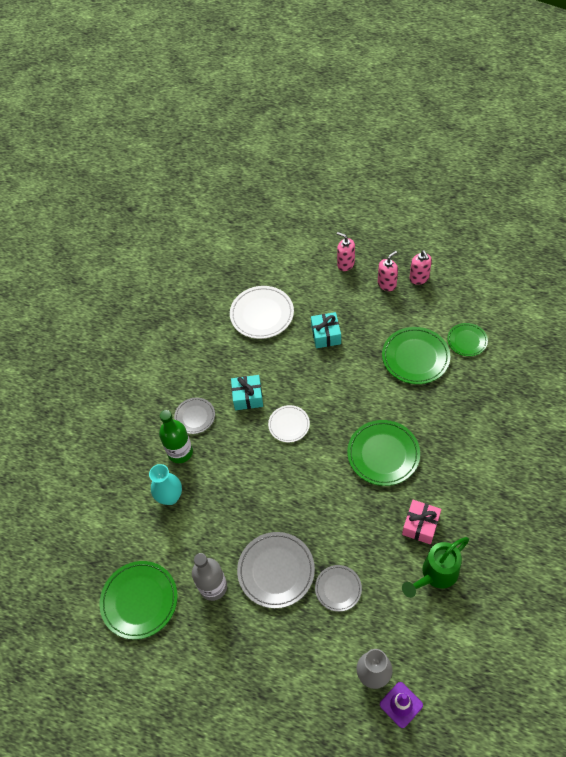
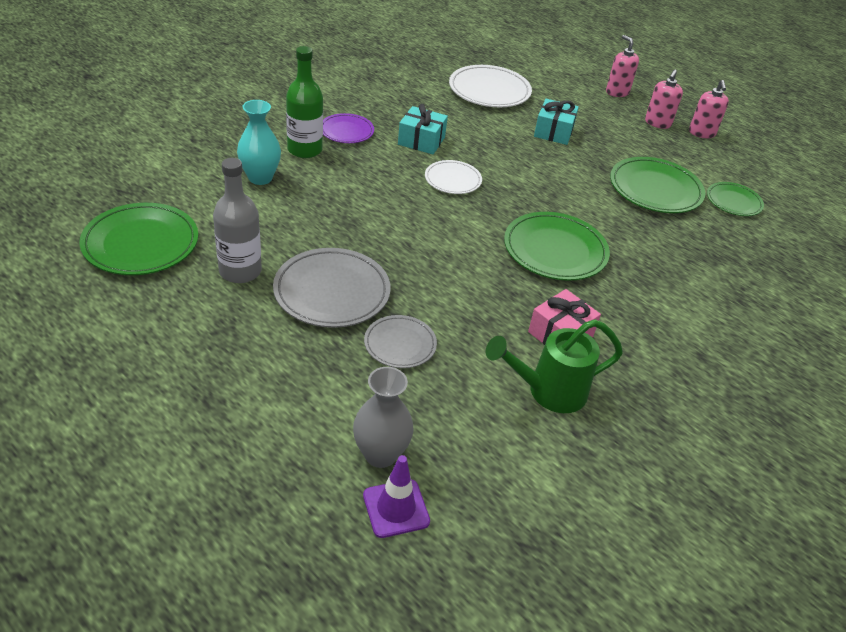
camera: 15 degrees right, 15 degrees down
grey plate [174,397,215,434] -> purple plate [323,113,374,143]
pink soap dispenser [378,251,398,291] -> pink soap dispenser turned 135 degrees clockwise [645,70,683,129]

